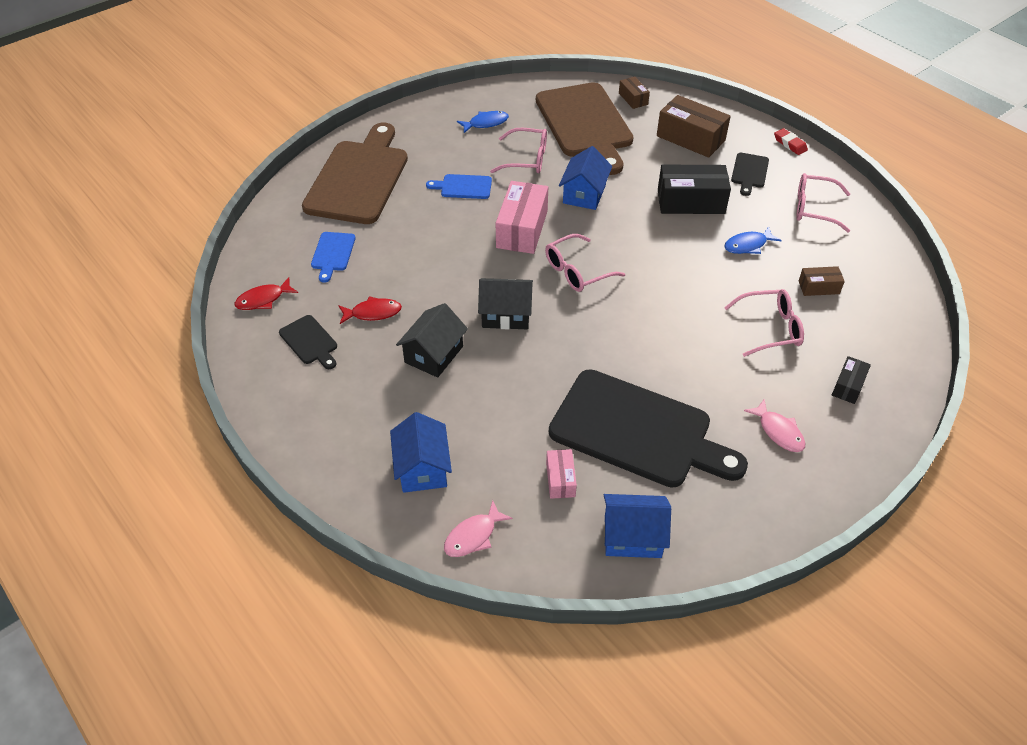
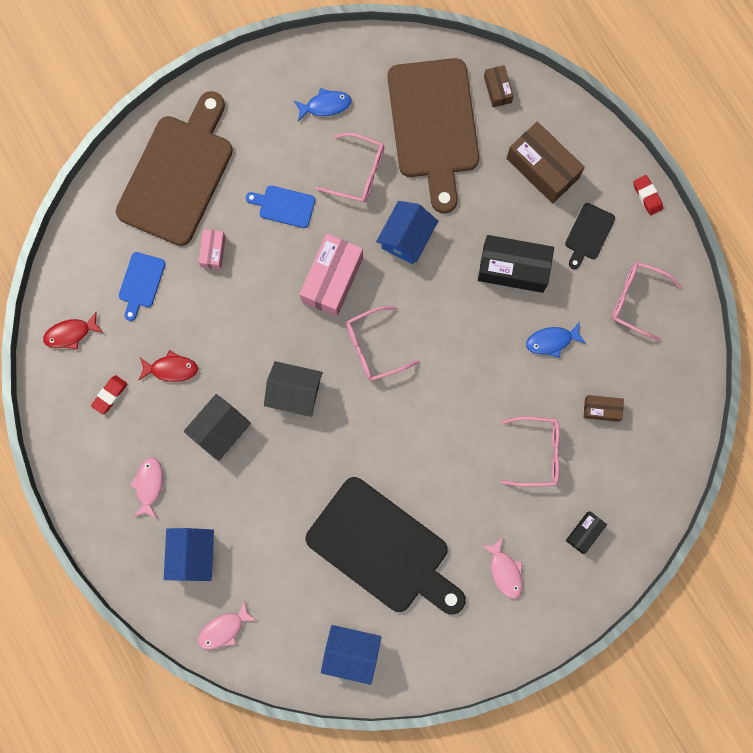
camera: 10 degrees right, 30 degrees up
black cutting board [279,315,337,369] -> red eraser [91,375,128,414]
pink box [546,449,577,499] -> pink box moved to [199,229,226,270]
none -> pink fish [130,457,163,518]

